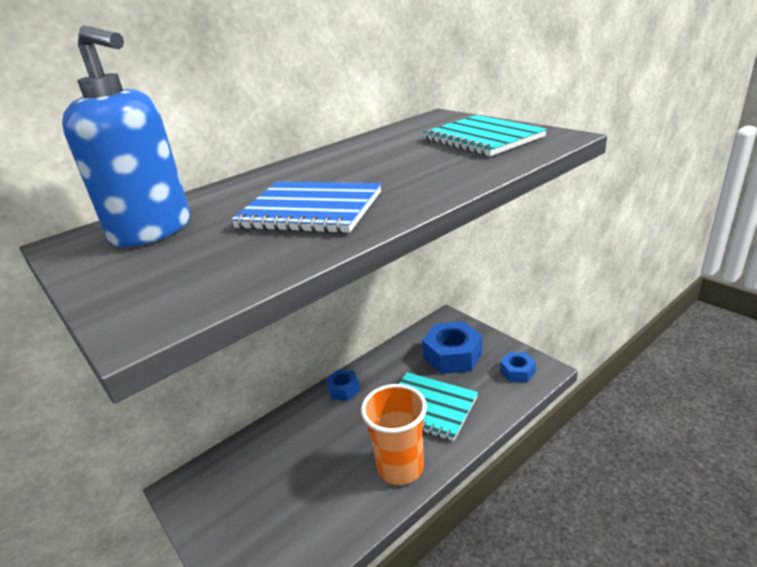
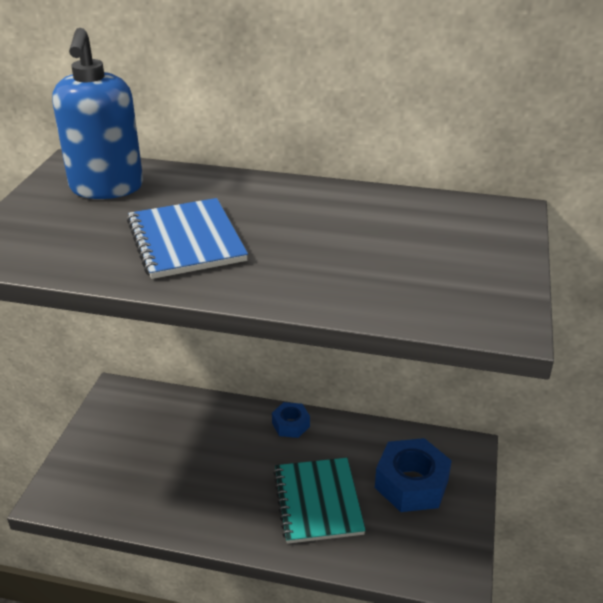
camera: 50 degrees right, 5 degrees up
orange cup [361,384,427,485] -> none
turquoise notebook [423,115,547,156] -> none
blue nut [500,352,536,383] -> none

